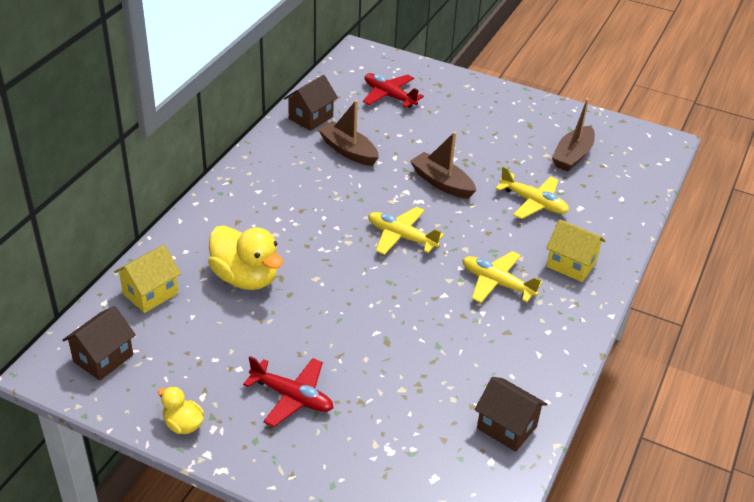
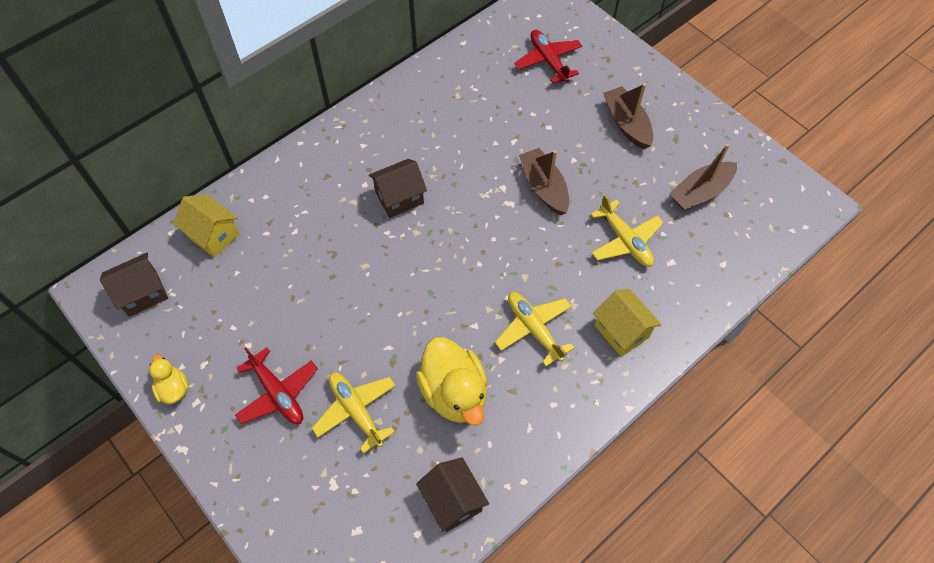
camera: 25 degrees right, 20 degrees up
yellow house [114,245,181,313] -> yellow house turned 60 degrees clockwise [173,194,240,257]
yellow duck [208,226,283,290] -> yellow duck moved to [416,337,487,426]
brown house [284,75,338,131] -> brown house moved to [369,159,427,218]
brown boat [318,100,379,166] -> brown boat moved to [603,83,653,149]
yellow plane [368,207,444,255] -> yellow plane moved to [312,372,396,454]

